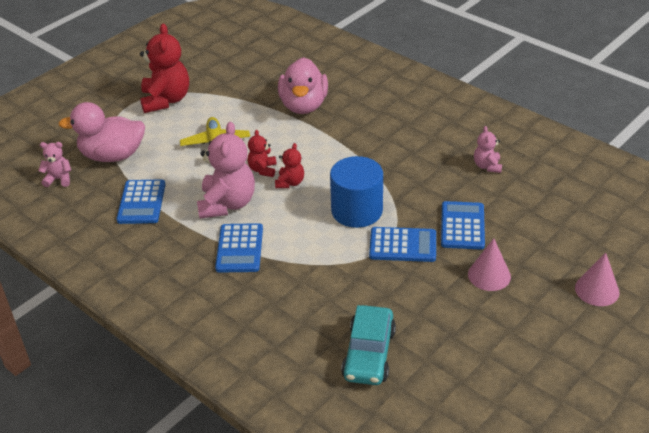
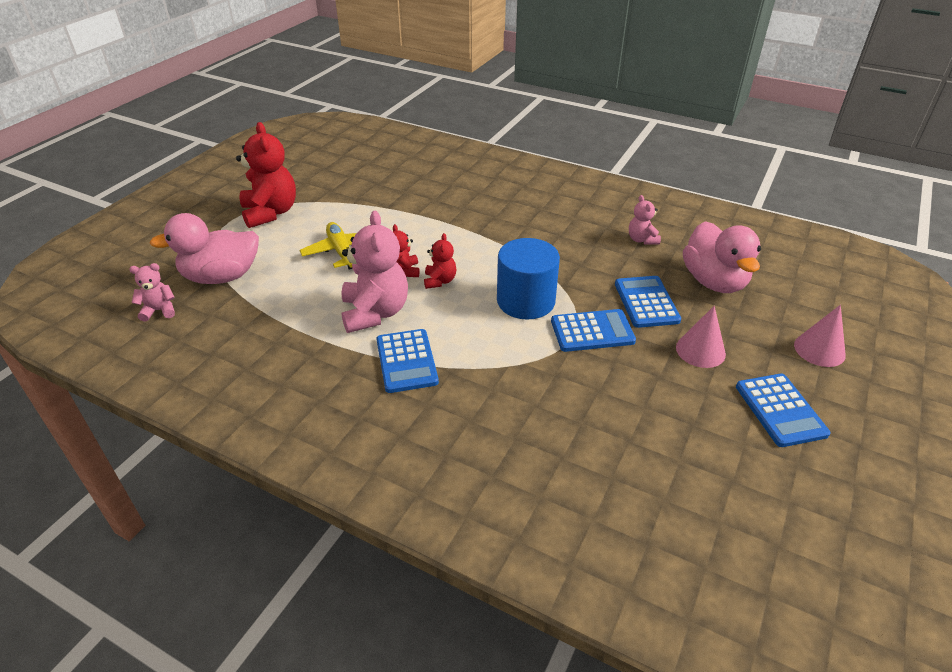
camera: 15 degrees left, 0 degrees up
blue calculator [116,179,166,224] -> blue calculator moved to [736,374,830,447]
pink duck [278,57,328,114] -> pink duck moved to [683,221,761,293]
turquoise car [341,305,396,385] -> none

